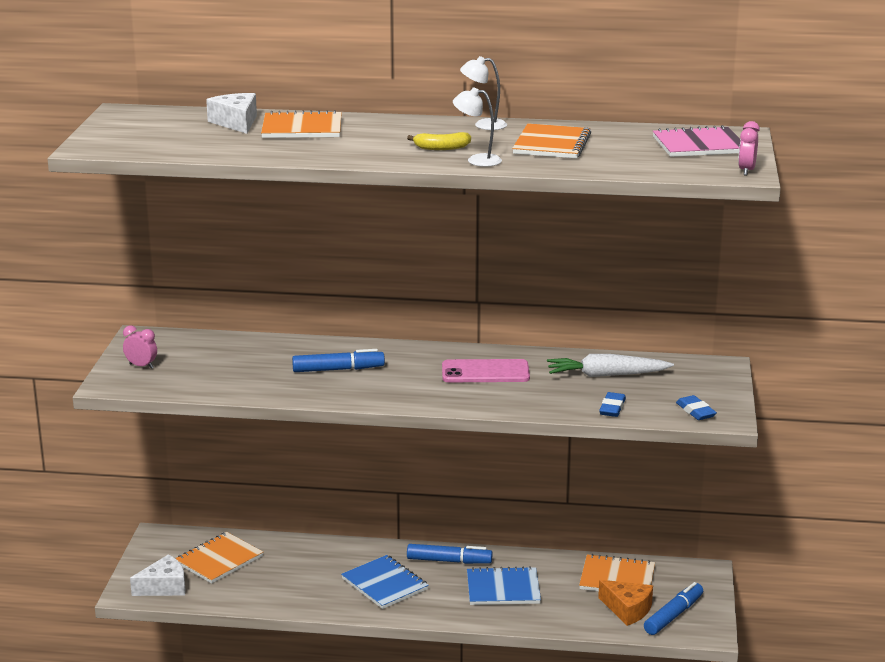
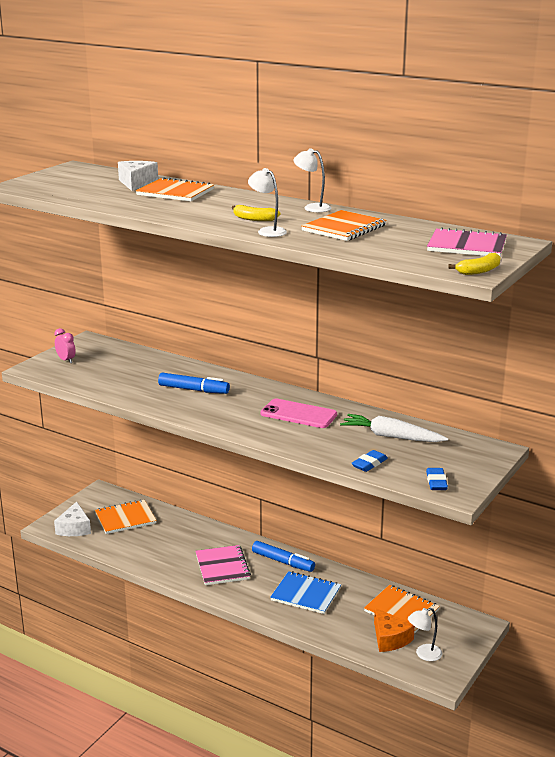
camera: 25 degrees right, 0 degrees up
white cheese [130,554,185,596] -> white cheese turned 90 degrees clockwise [54,502,91,536]
blue notebook [341,555,429,609] -> pink notebook [195,545,251,585]
blue marker [644,582,703,635] -> white lamp [408,608,442,661]
pink clock [738,121,760,175] -> yellow banana [448,253,501,275]

